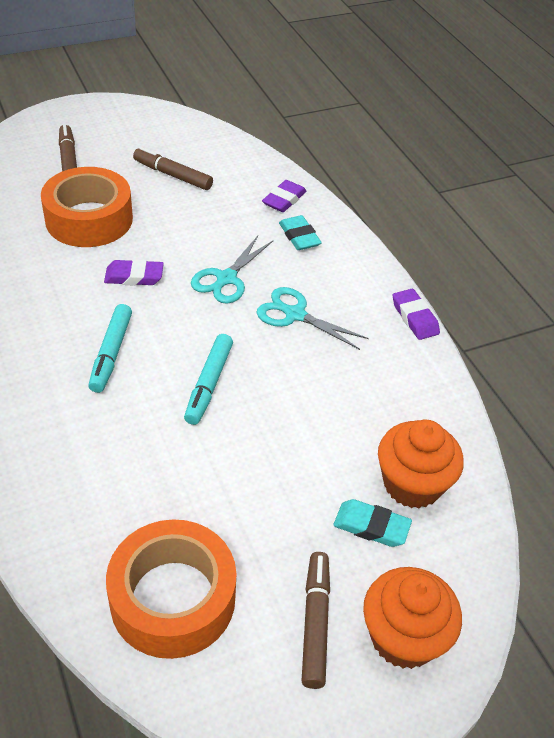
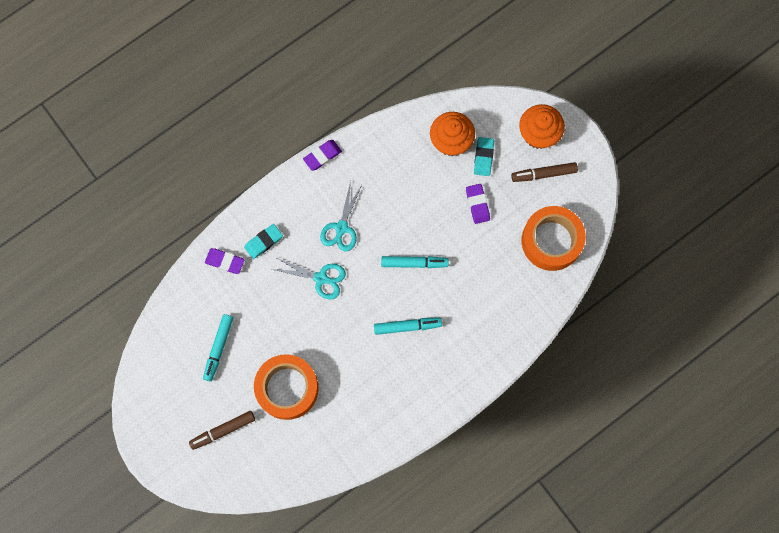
camera: 100 degrees left, 30 degrees up
purple eraser [104,259,164,286] -> purple eraser moved to [466,184,490,224]
brown marker [133,147,213,190] -> turquoise marker [203,314,233,382]

